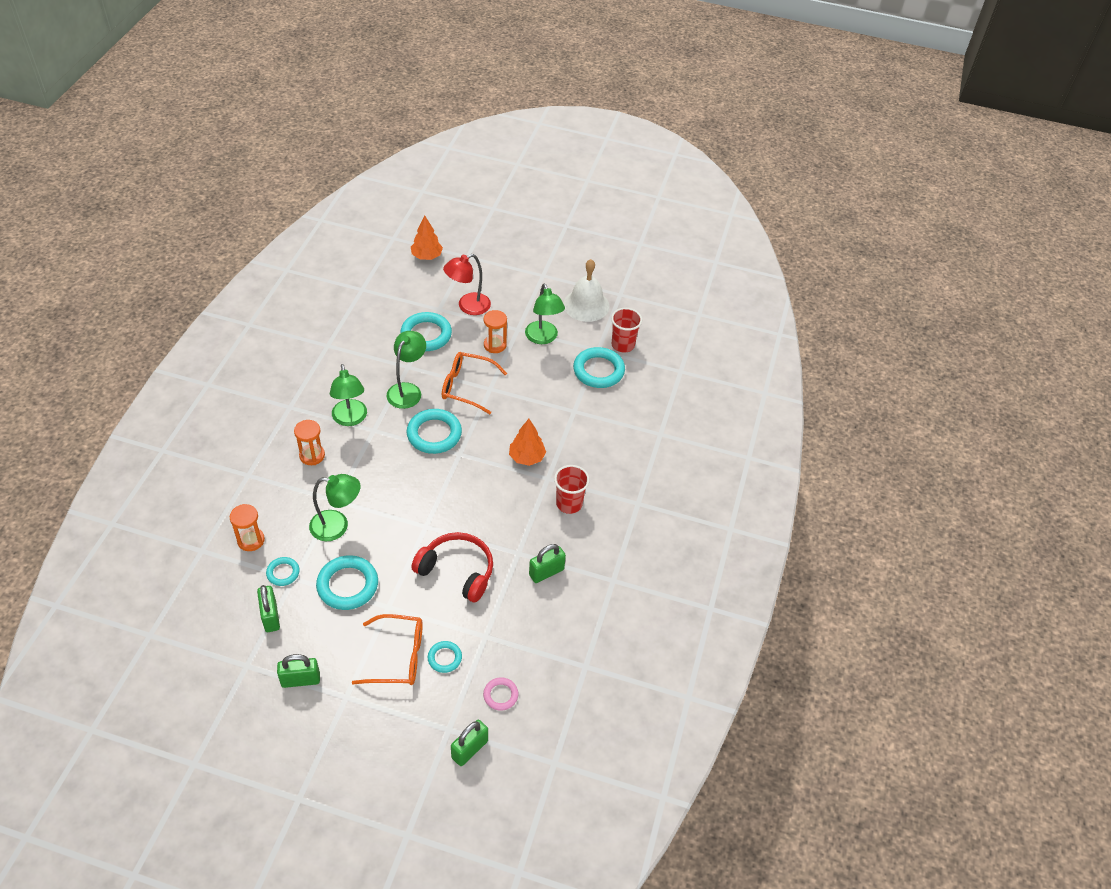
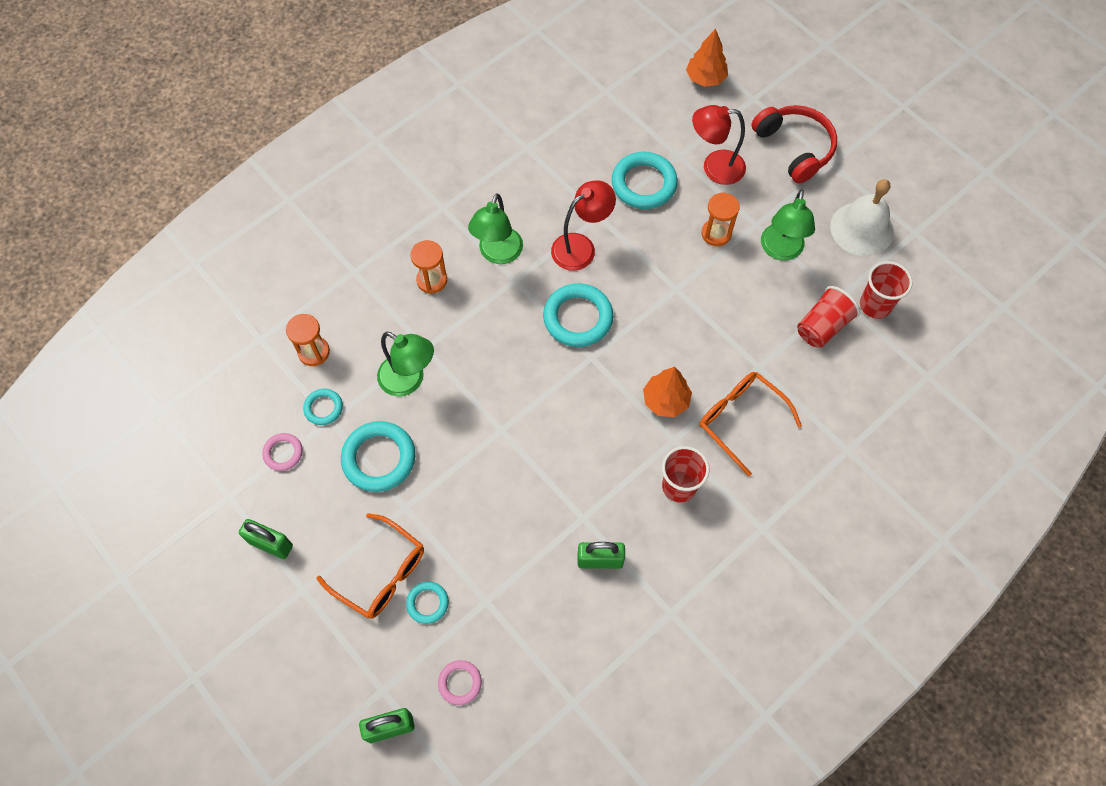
camera: 35 degrees right, 15 degrees up
green padlock [257,585,280,632] -> pink ring [262,433,303,471]
green lamp [386,331,426,409] -> red lamp [551,181,616,271]
red headphones [411,532,493,602] -> red headphones moved to [751,105,837,184]
orange glasses [442,352,507,414] -> orange glasses moved to [699,372,802,476]
turquoise ring [573,347,625,388] -> red cup [797,286,860,348]

